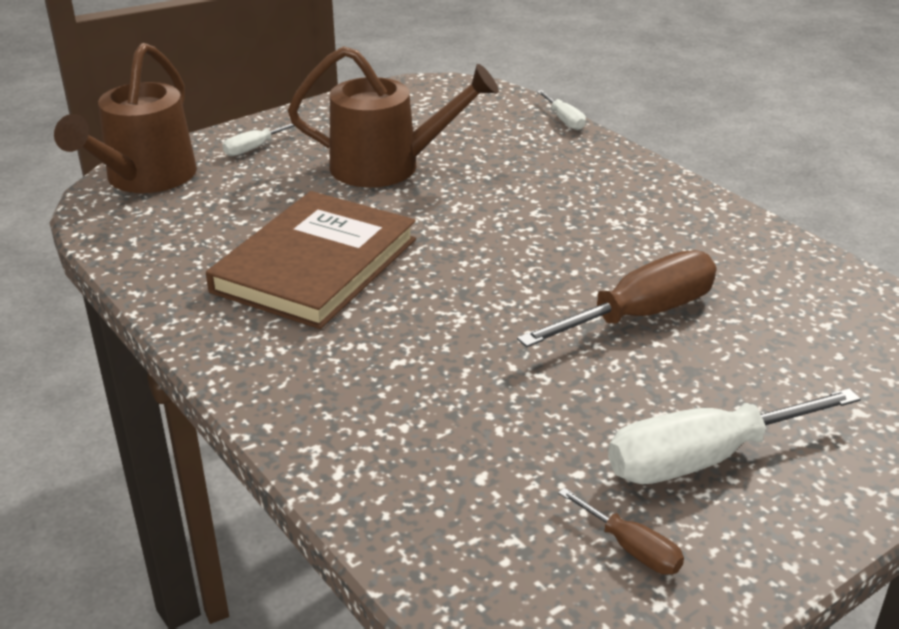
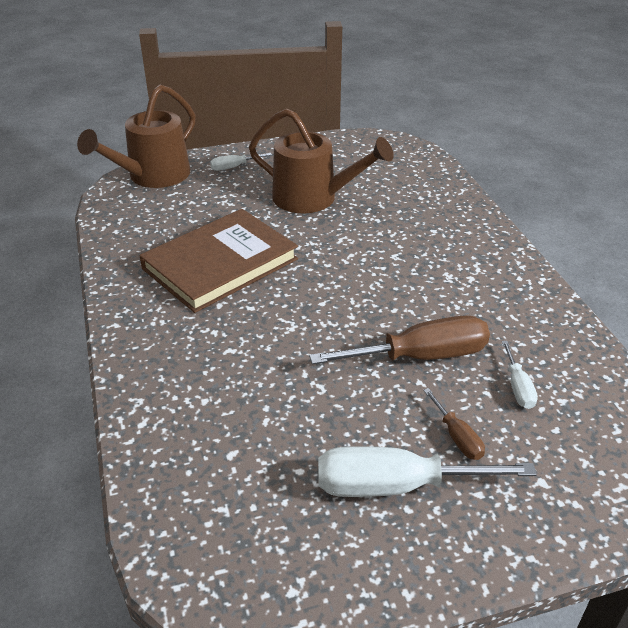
camera: 20 degrees right, 5 degrees up
white screwdriver [537,90,586,130] -> white screwdriver moved to [502,341,538,409]
brown screwdriver [558,488,684,575] -> brown screwdriver moved to [423,388,485,460]

